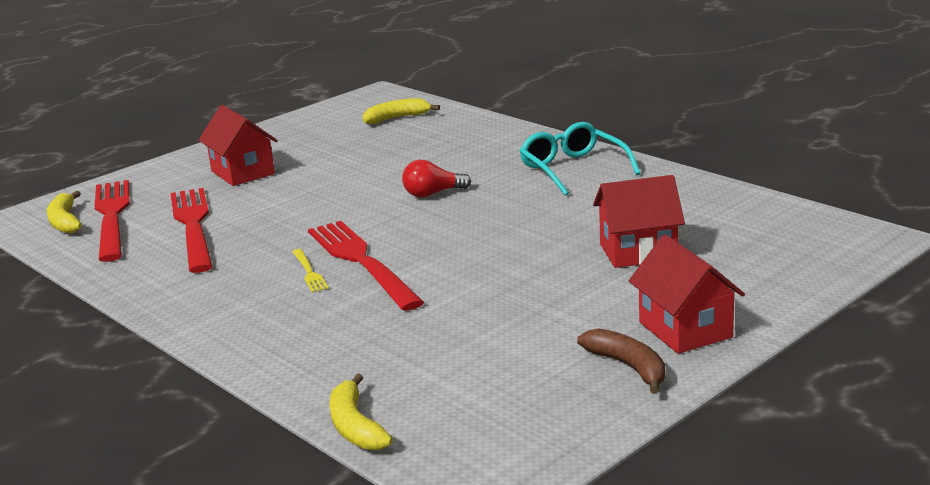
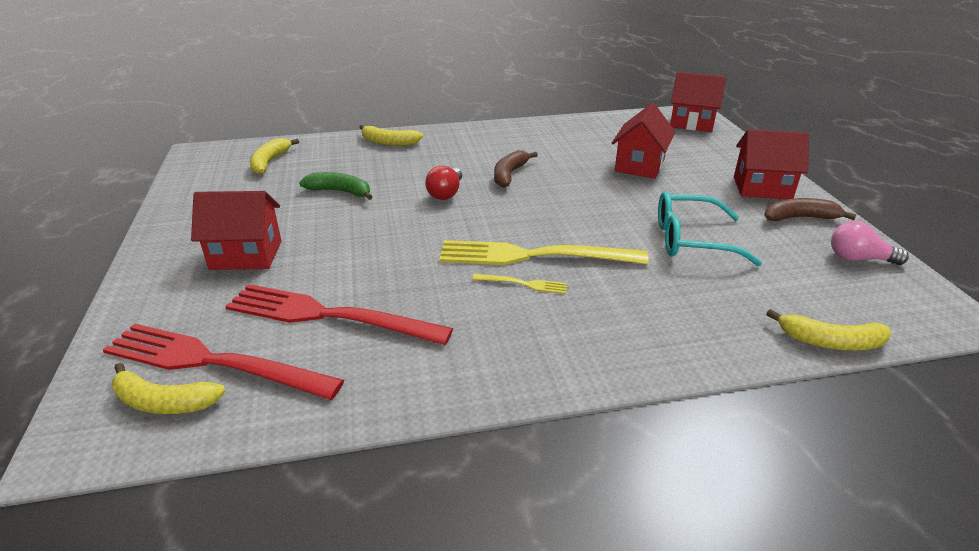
camera: 60 degrees left, 10 degrees up
red fork [308,221,424,311] -> yellow fork [439,240,649,265]
turquoise glasses [520,122,641,196] -> turquoise glasses moved to [658,191,762,266]
none -> green banana [299,172,373,200]
none -> yellow banana [359,125,423,146]
none -> brown banana [494,150,538,188]
none -> red house [670,72,726,132]
none -> pink light bulb [831,221,909,265]

